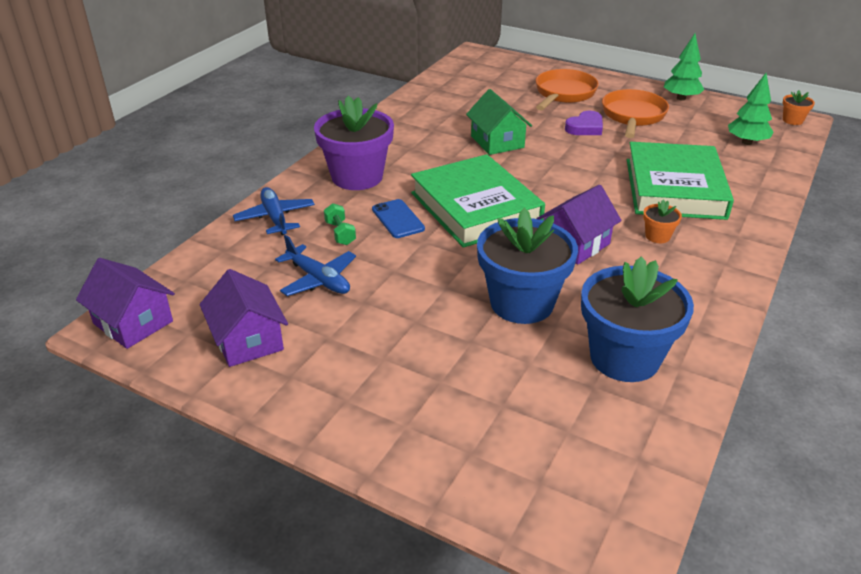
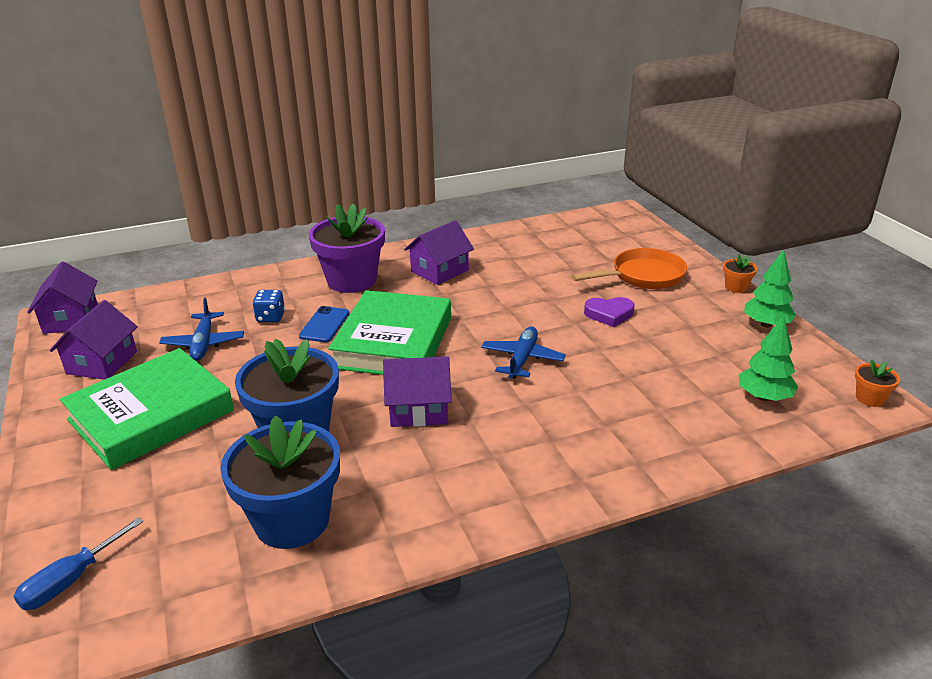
camera: 40 degrees right, 5 degrees down
blue plane [233,187,315,235] -> blue plane moved to [481,326,566,379]
green dumbbell [324,203,356,245] -> blue dice [252,290,285,322]
green house [466,89,532,155] -> none
orange pan [602,89,669,138] -> none
green book [627,142,734,220] -> green book moved to [60,348,234,470]
orange flower pot [643,200,682,243] -> orange flower pot moved to [723,255,757,293]
none -> blue screwdriver [13,517,143,610]
none -> purple house [404,220,474,285]

